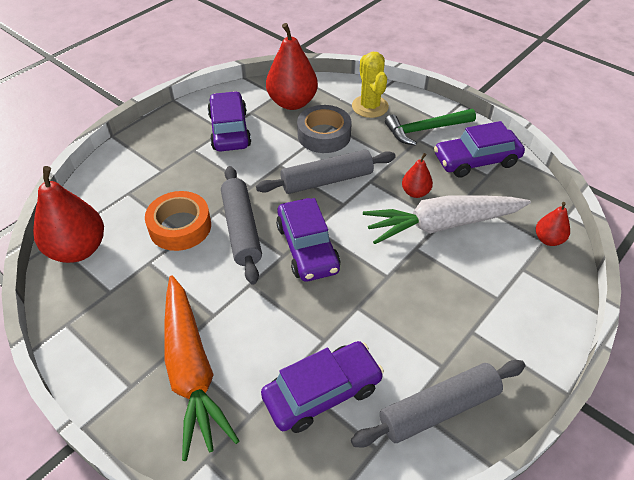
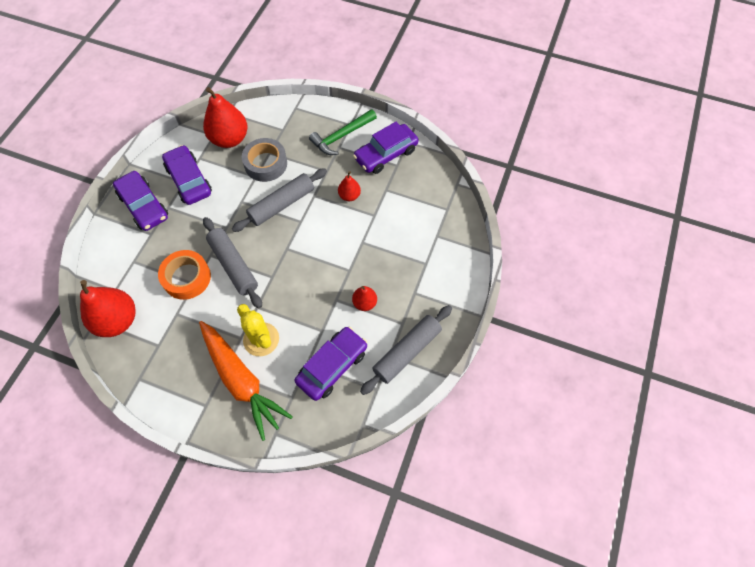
camera: 20 degrees left, 15 degrees up
purple car [276,198,340,282] -> purple car moved to [113,171,168,231]
yellow cactus [352,52,389,118] -> yellow cactus moved to [237,304,279,356]
white carrot [363,195,531,244] -> none
red pear [536,202,570,246] -> red pear moved to [352,286,377,311]

